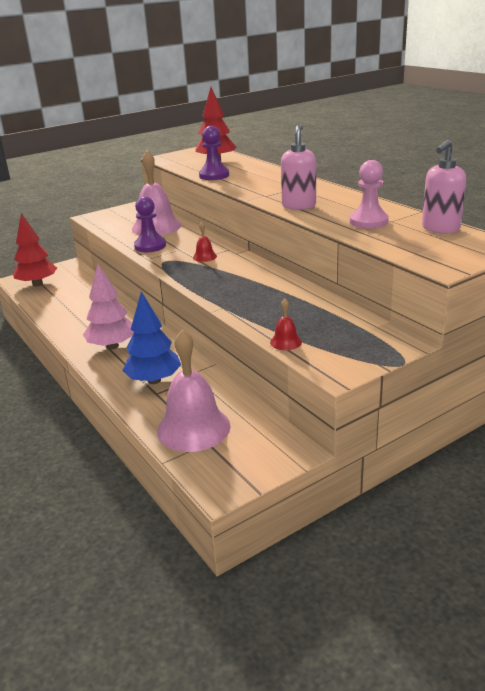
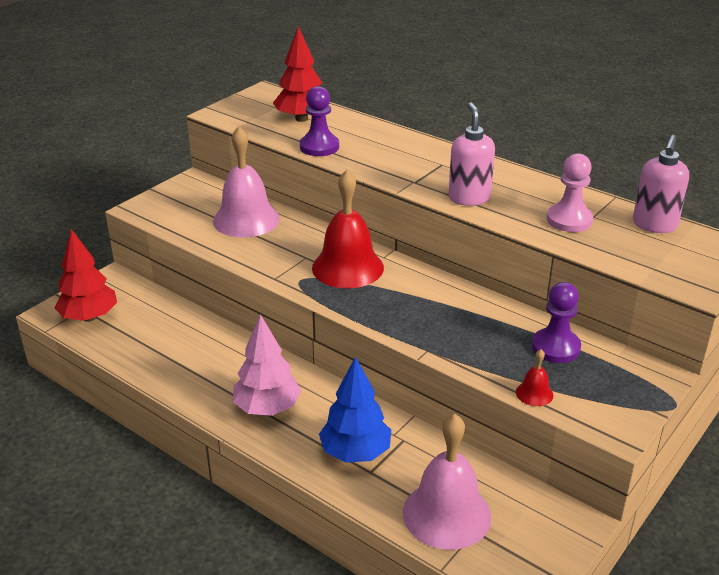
camera: 20 degrees left, 5 degrees up
purple pawn [134,196,166,252] -> purple pawn moved to [532,282,581,363]
red bell [193,222,217,262] -> red bell [312,170,384,288], size x2.30

